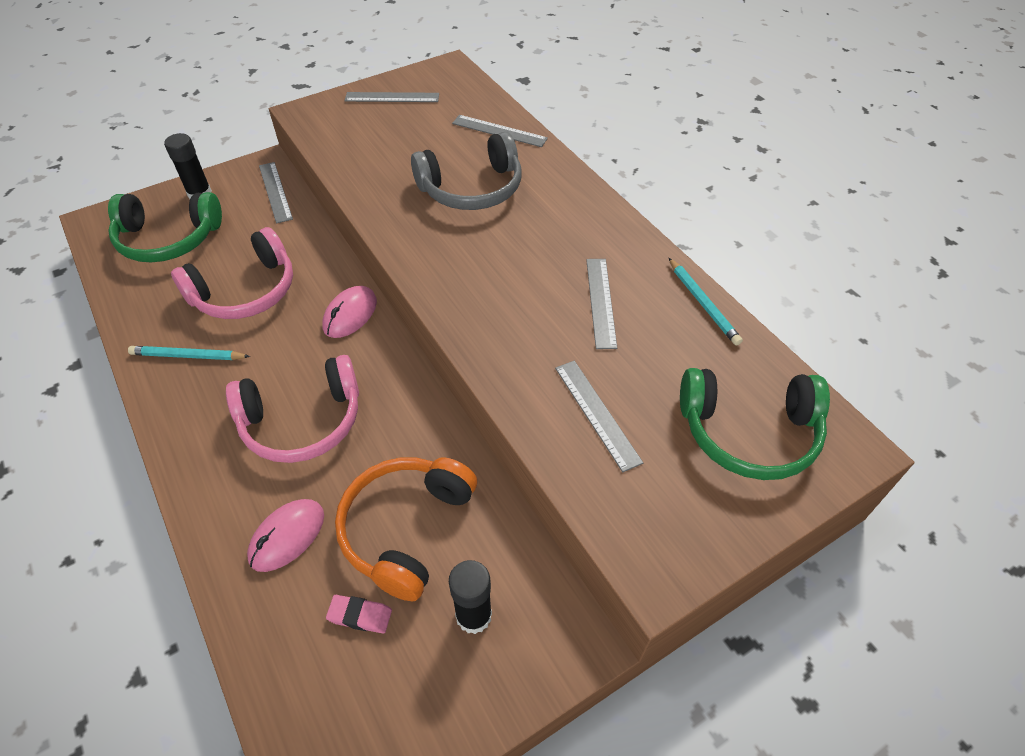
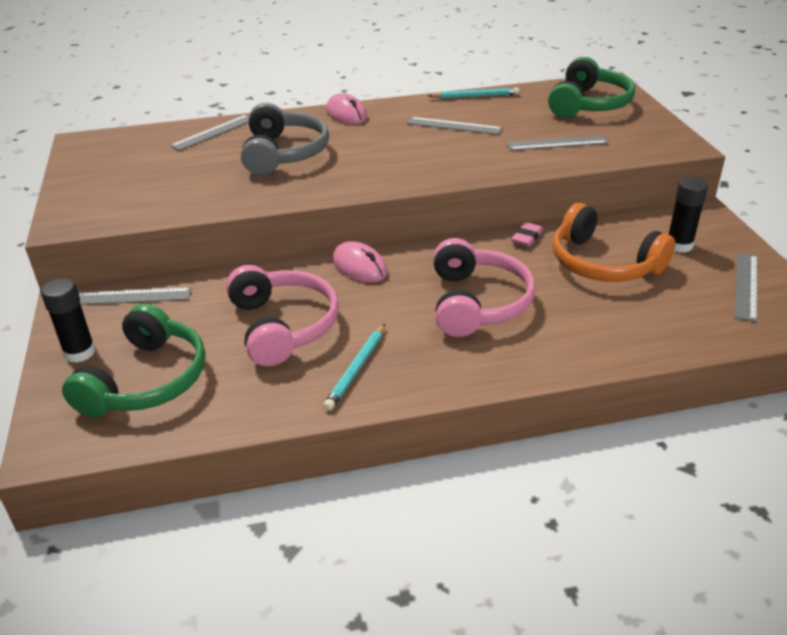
camera: 70 degrees left, 15 degrees down
pink mouse [247,499,324,572] -> pink mouse moved to [326,93,367,124]
pink eraser [326,595,392,633] -> pink eraser moved to [511,222,543,246]
grey ruler [345,92,439,102] -> grey ruler moved to [735,253,757,322]

